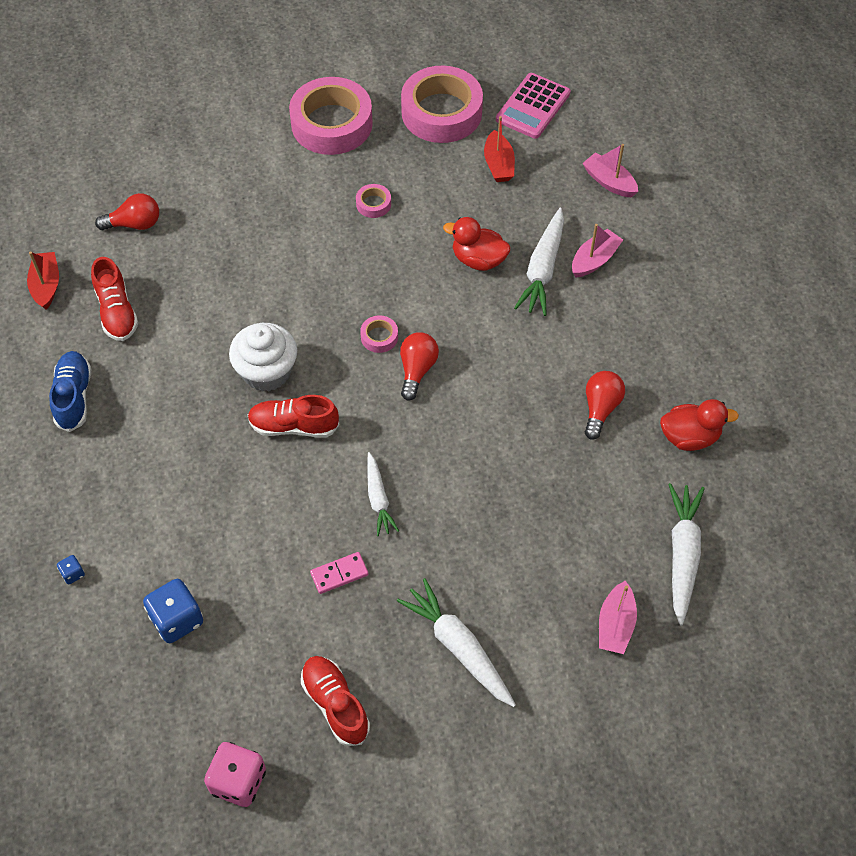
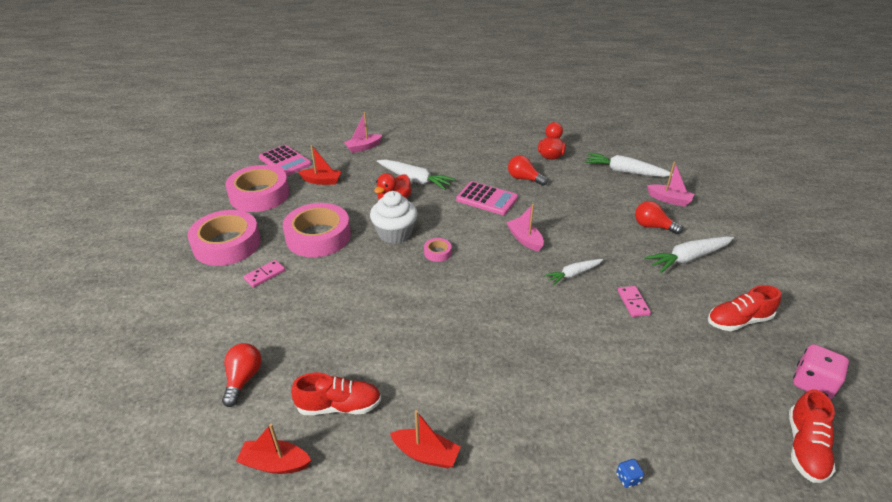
camera: 75 degrees left, 20 degrees down
blue shoe [49,351,91,432] -> red boat [390,410,461,468]
blue dice [143,579,203,643] -> none
white cupcake [229,323,297,391] -> white cupcake moved to [370,191,418,244]
red shoe [248,395,339,438] -> red shoe moved to [789,389,836,483]
pink tape [356,184,391,218] -> pink tape [283,203,351,257], size x2.41
white carrot [367,452,399,536] -> white carrot turned 150 degrees clockwise [544,259,603,285]
red light bulb [400,332,439,401] -> red light bulb moved to [635,201,683,234]
pink boat [572,224,623,277] -> pink boat moved to [506,204,544,251]
none -> pink domino [244,260,285,287]
none -> pink calculator [456,181,518,215]

